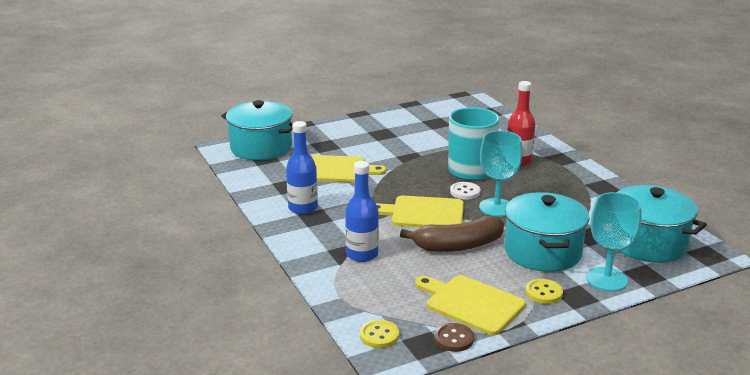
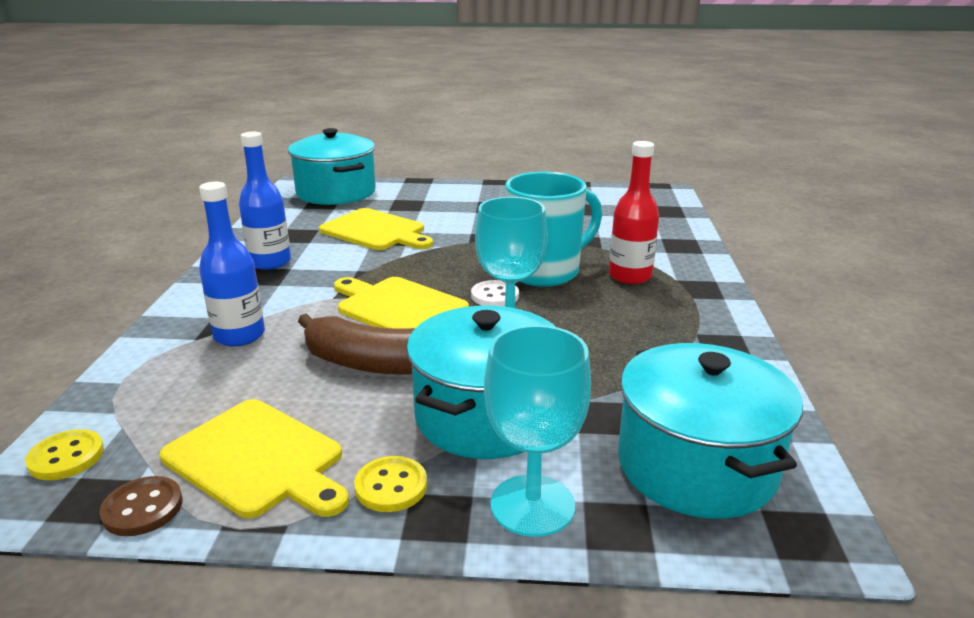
camera: 30 degrees right, 0 degrees up
yellow cutting board [415,275,526,335] -> yellow cutting board turned 150 degrees clockwise [160,399,349,518]

